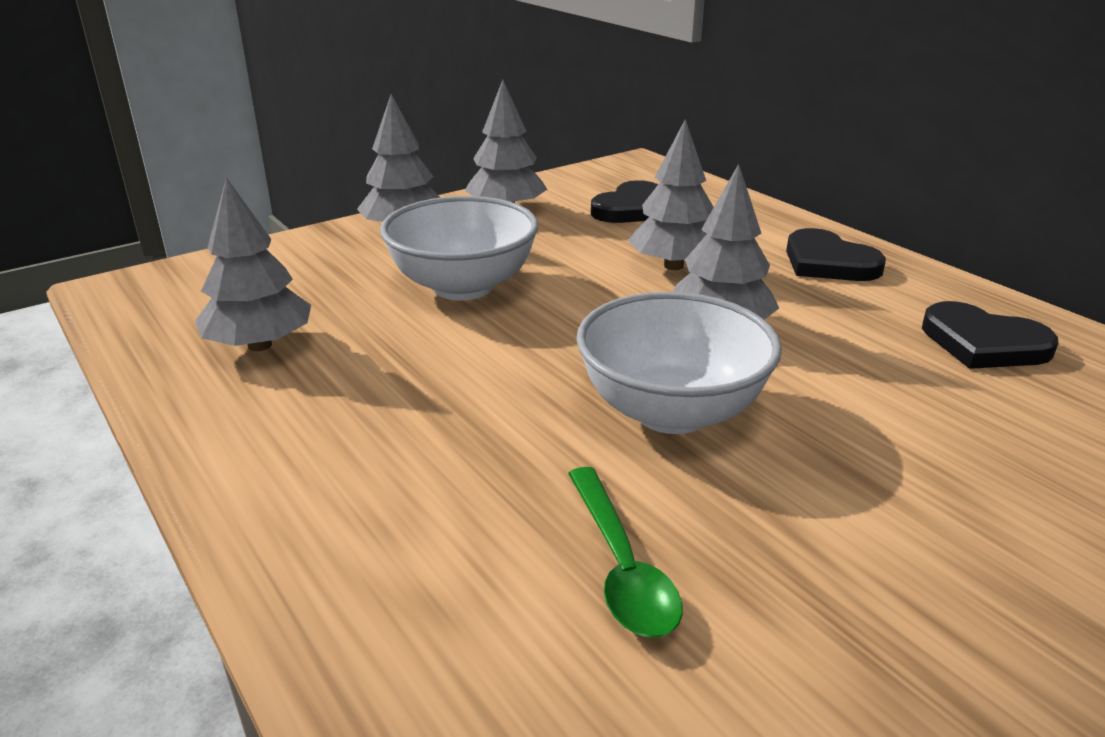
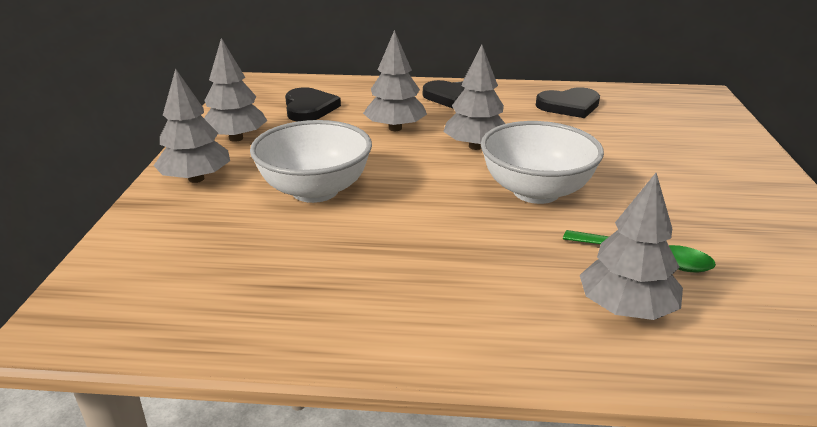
camera: 50 degrees left, 0 degrees up
grey tree [195,177,311,351] -> grey tree moved to [580,173,683,320]

